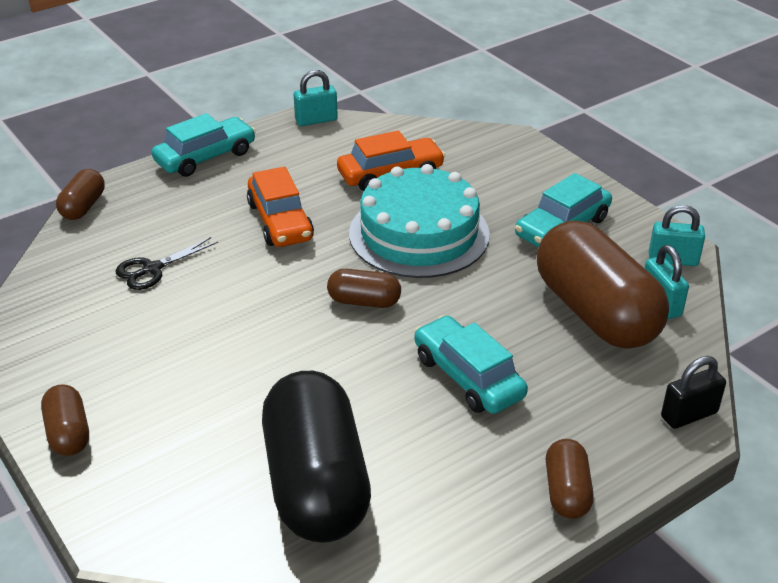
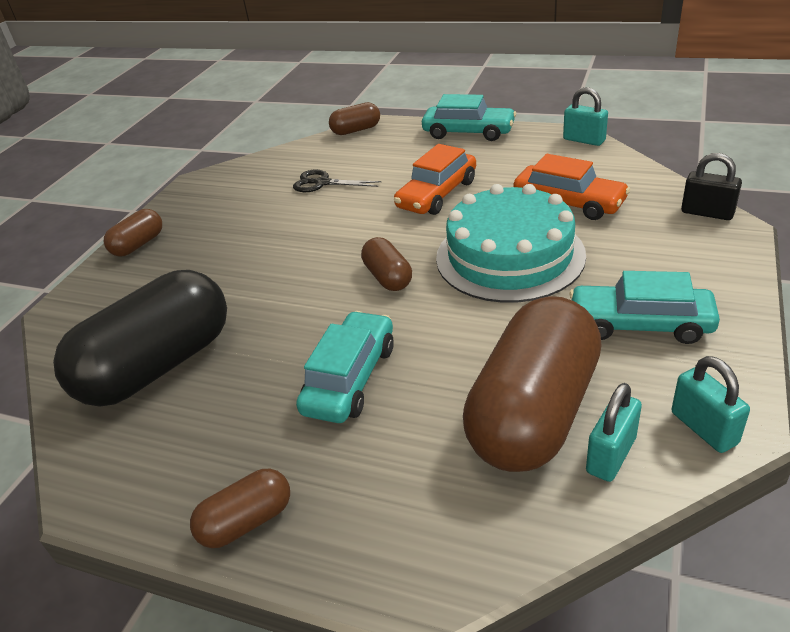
camera: 60 degrees right, 0 degrees up
black padlock [661,356,726,429] -> black padlock moved to [681,153,742,220]

